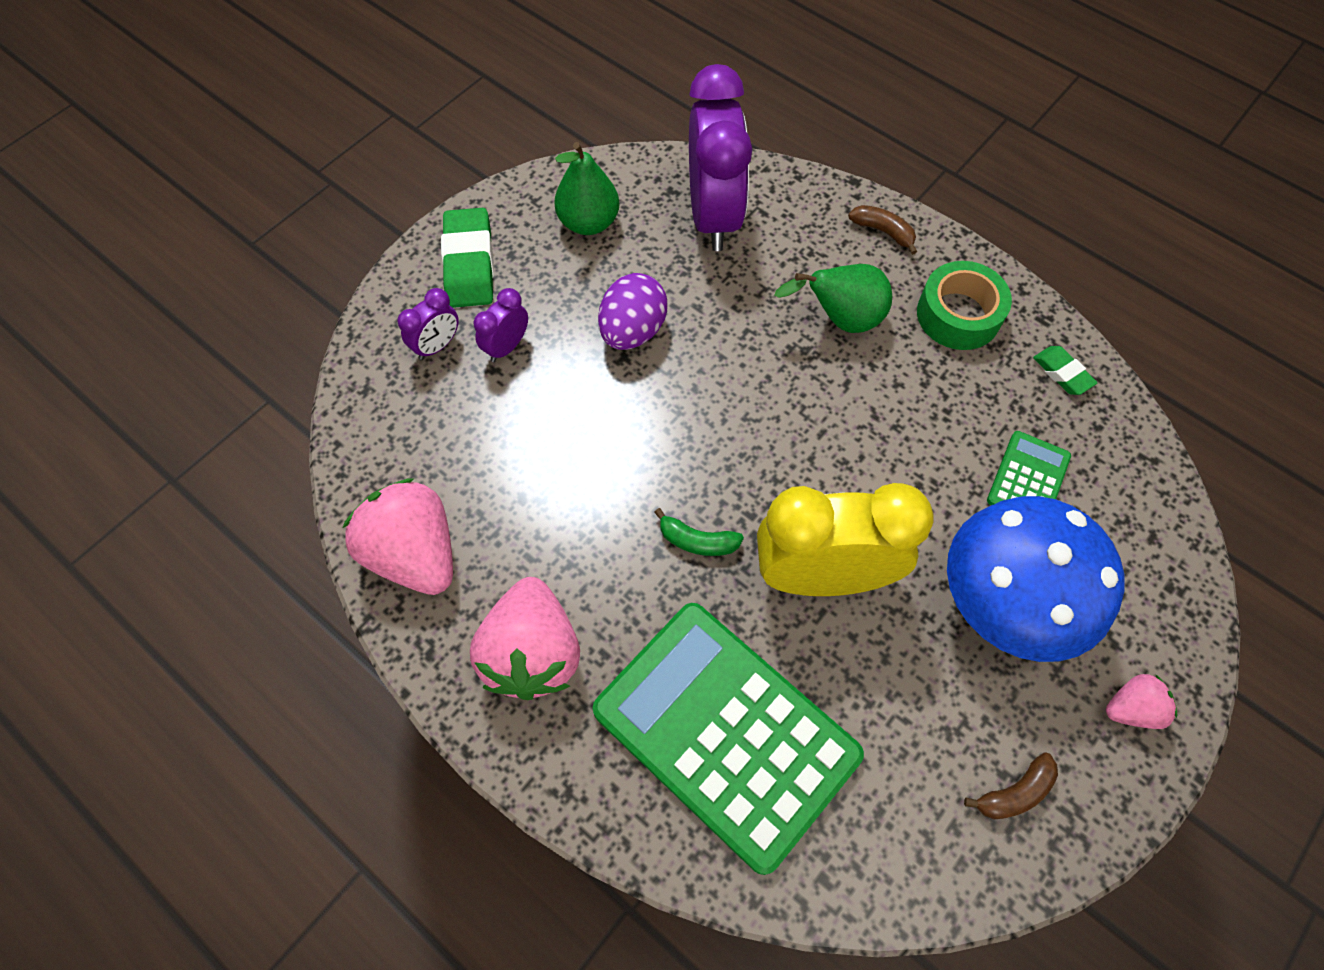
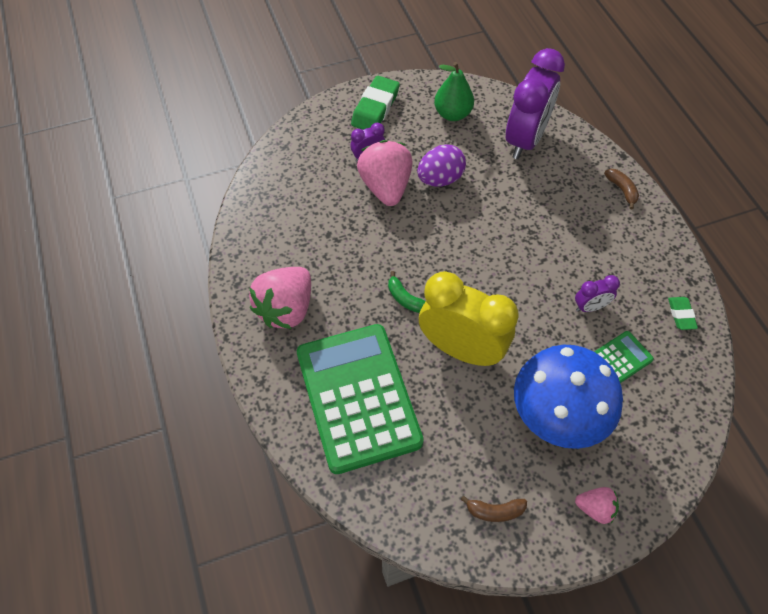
camera: 30 degrees right, 5 degrees down
pink strawberry [343,478,453,595] -> pink strawberry moved to [357,140,413,206]
purple clock [397,288,459,360] -> purple clock moved to [575,275,620,312]
green pear [774,264,892,333] -> none
green tape [917,261,1012,350] -> none

